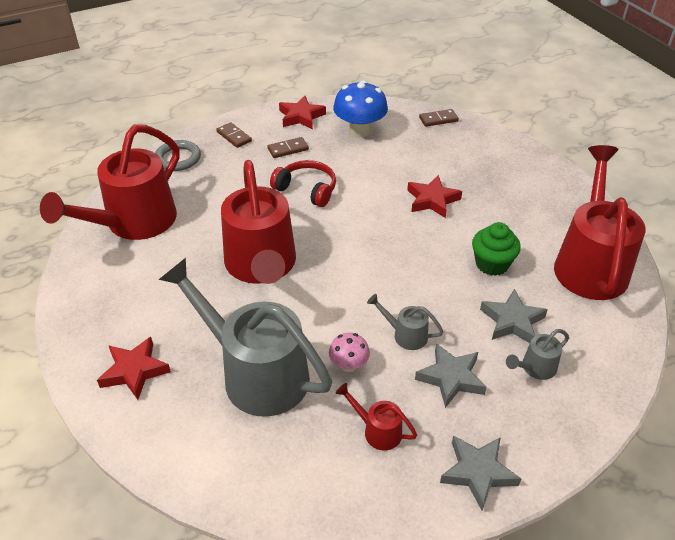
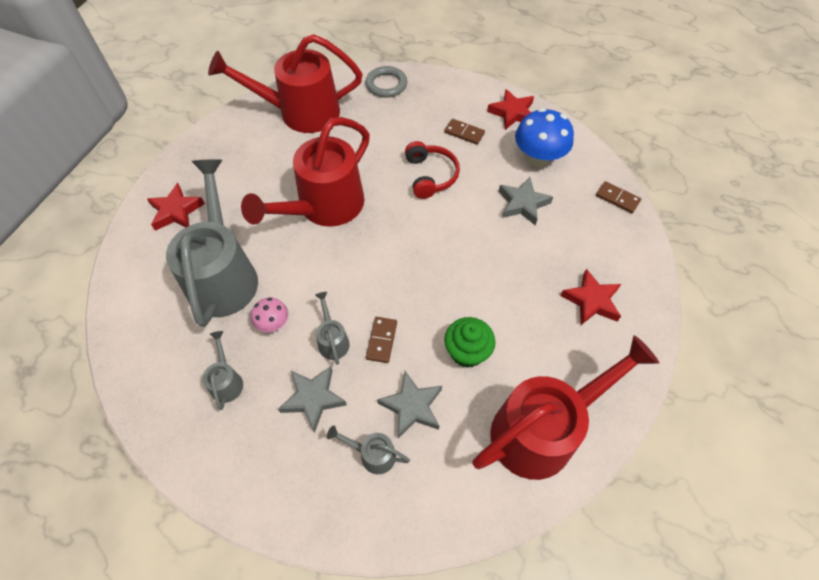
camera: 50 degrees right, 15 degrees up
brown domino [216,122,252,148] -> brown domino moved to [366,317,397,363]
red watering can [336,383,417,450] -> grey watering can [203,331,243,410]
red star [407,175,462,218] -> red star moved to [560,269,621,325]
grey star [440,435,521,511] -> grey star moved to [498,177,553,225]

